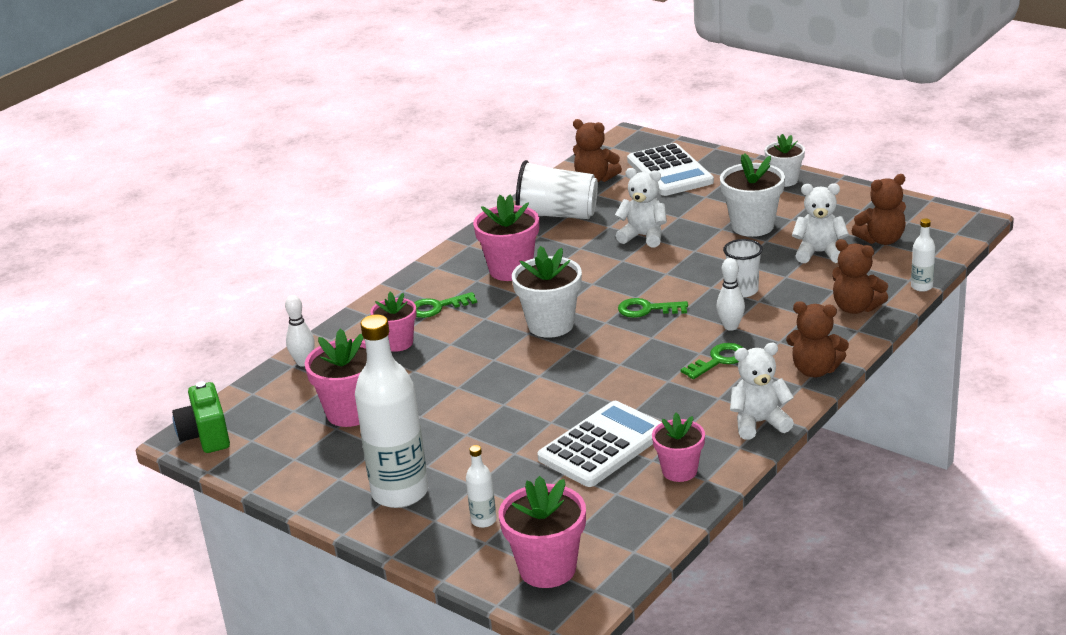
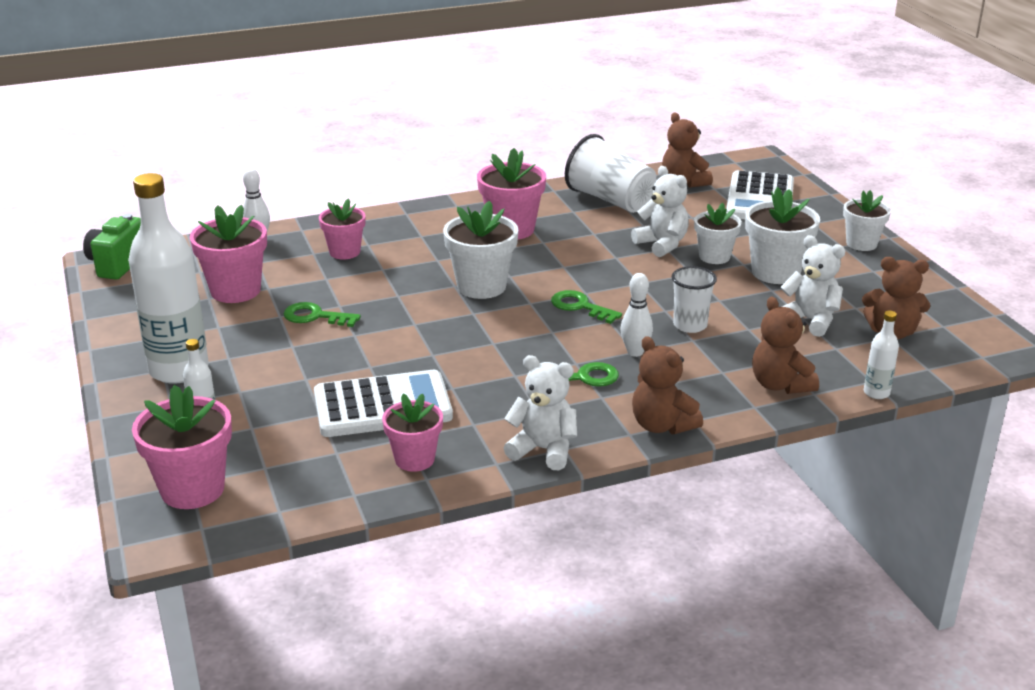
camera: 30 degrees right, 0 degrees up
green key [414,292,477,318] -> green key moved to [284,302,361,327]
none -> white flower pot [694,203,742,264]

